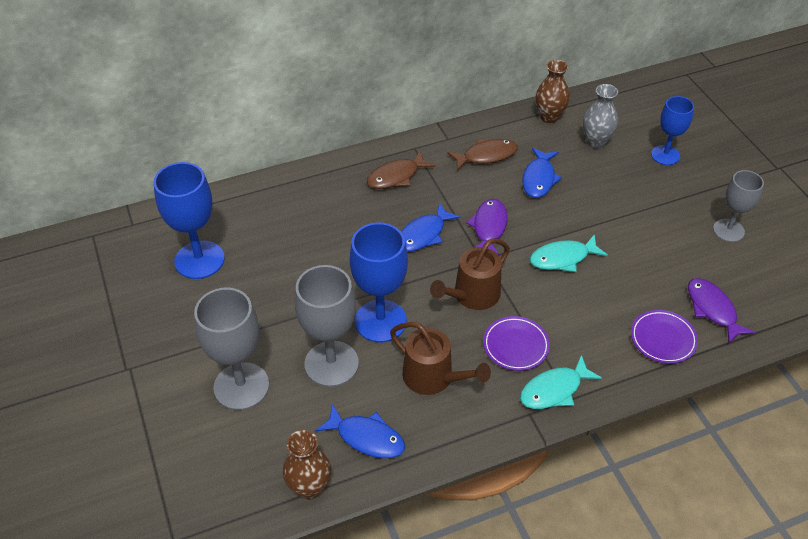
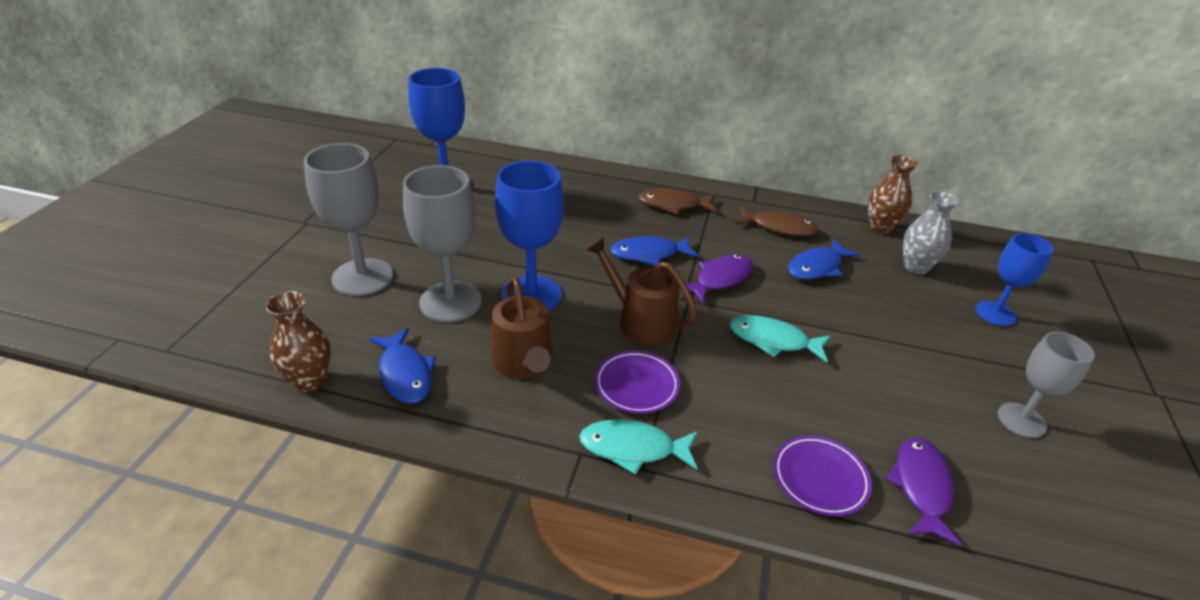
camera: 35 degrees right, 10 degrees down
brown watering can [430,238,510,310] -> brown watering can turned 45 degrees clockwise [587,238,698,345]

